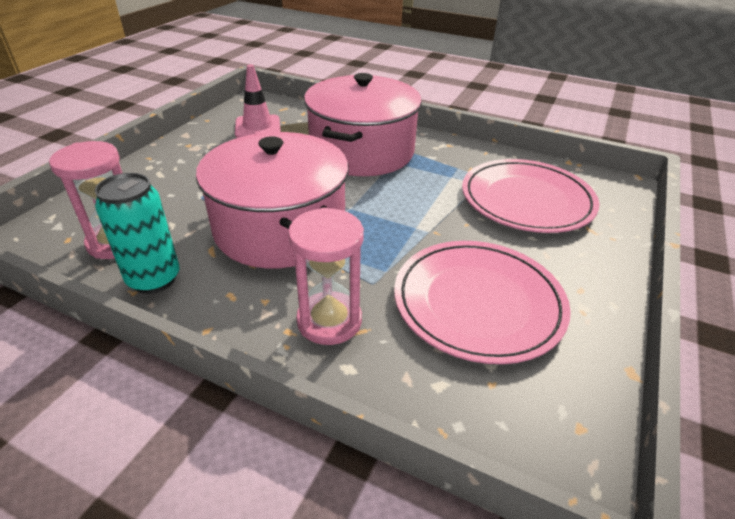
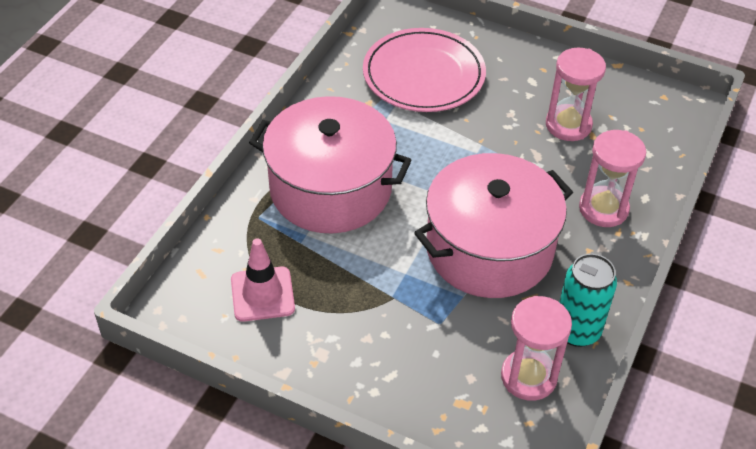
camera: 90 degrees left, 10 degrees up
pink plate [394,241,571,364] -> pink hourglass [546,48,606,141]

